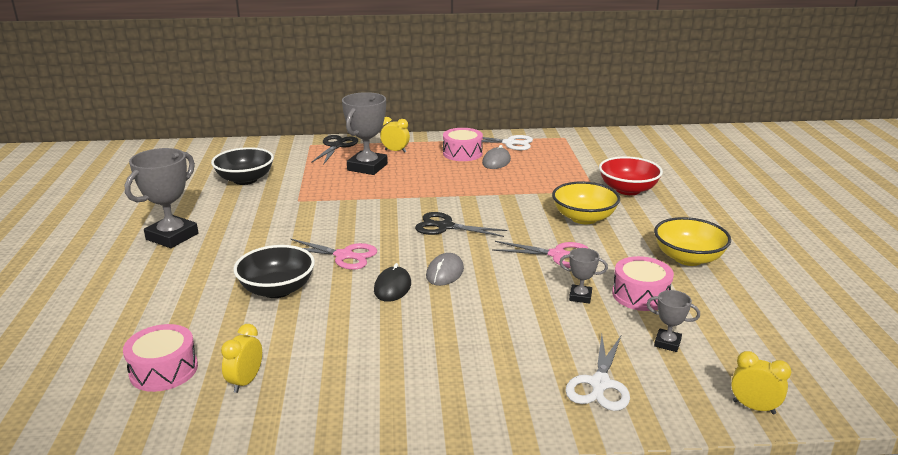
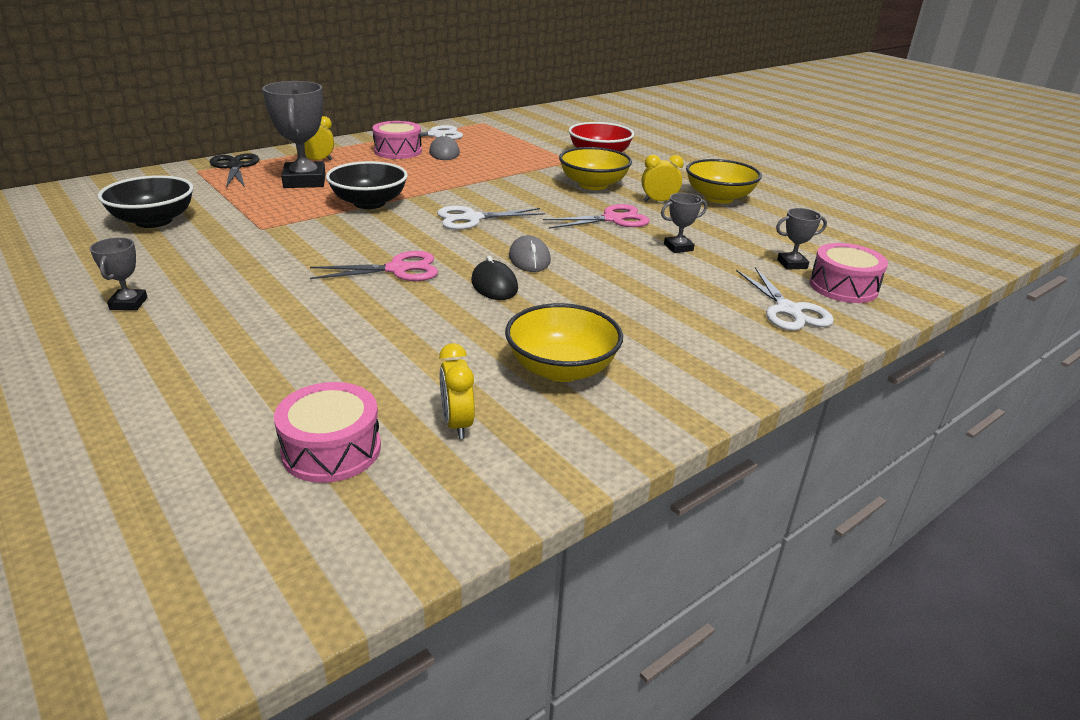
camera: 35 degrees left, 5 degrees up
grey trophy [125,148,198,248] -> grey trophy [90,237,148,310], size x0.50
black bowl [233,245,315,298] -> black bowl moved to [326,161,408,209]
black scissors [415,212,507,237] -> white scissors [437,206,545,230]
pink drum [612,256,674,311] -> pink drum moved to [809,243,888,303]
yellow clock [731,351,791,414] -> yellow clock moved to [641,155,684,202]
none -> yellow bowl [505,303,623,382]

